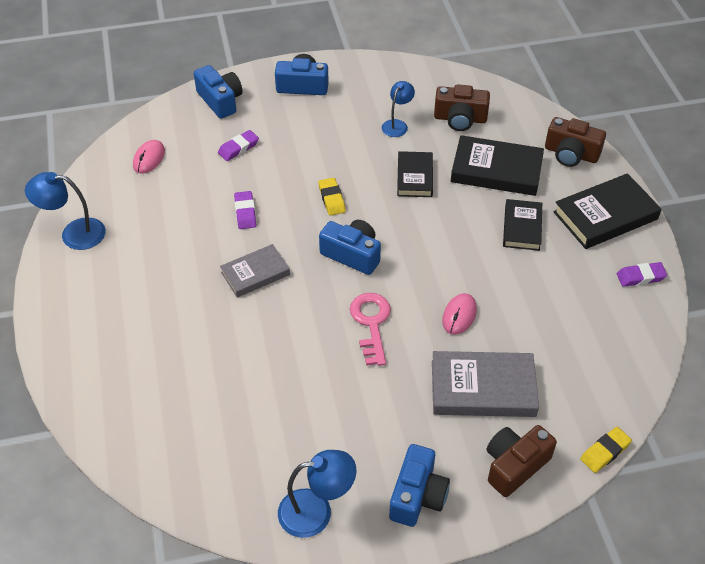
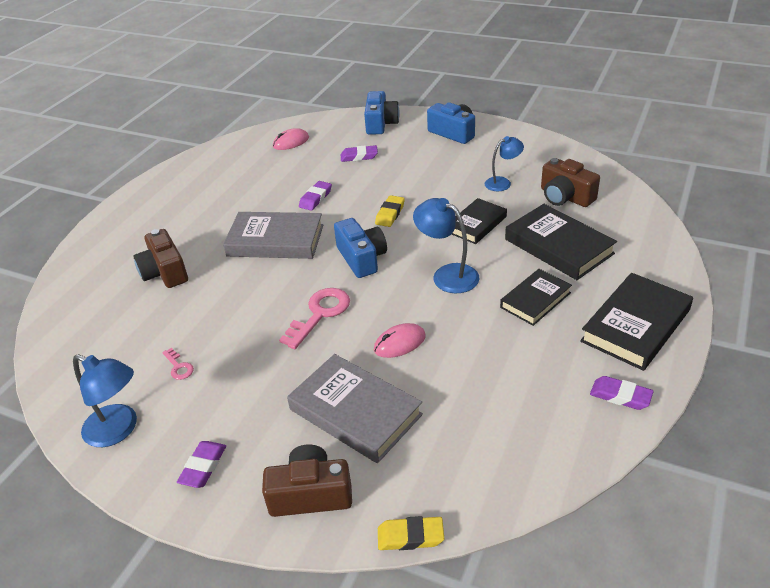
camera: 40 degrees right, 10 degrees down
blue lamp [25,172,106,250] -> blue lamp moved to [413,198,480,293]
grey book [220,244,290,298] -> grey book [223,212,323,259], size x1.57
blue camera [389,444,450,527] -> purple eraser [177,441,226,488]
brown camera [545,117,606,167] -> brown camera moved to [133,229,188,288]
black book [553,173,662,249] -> black book turned 60 degrees counterclockwise [580,273,693,371]
none -> pink key [162,348,194,380]

